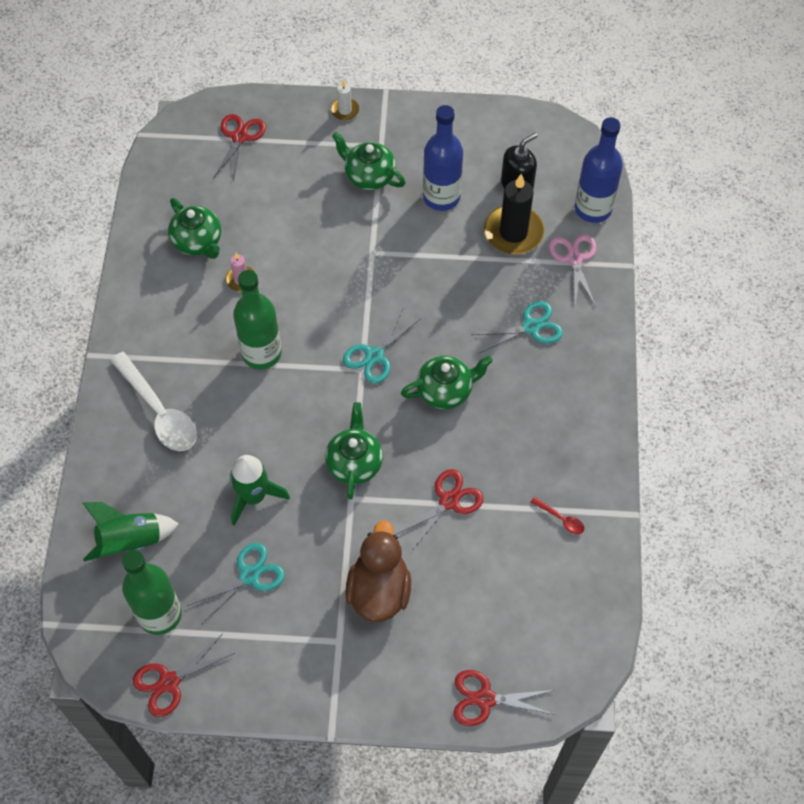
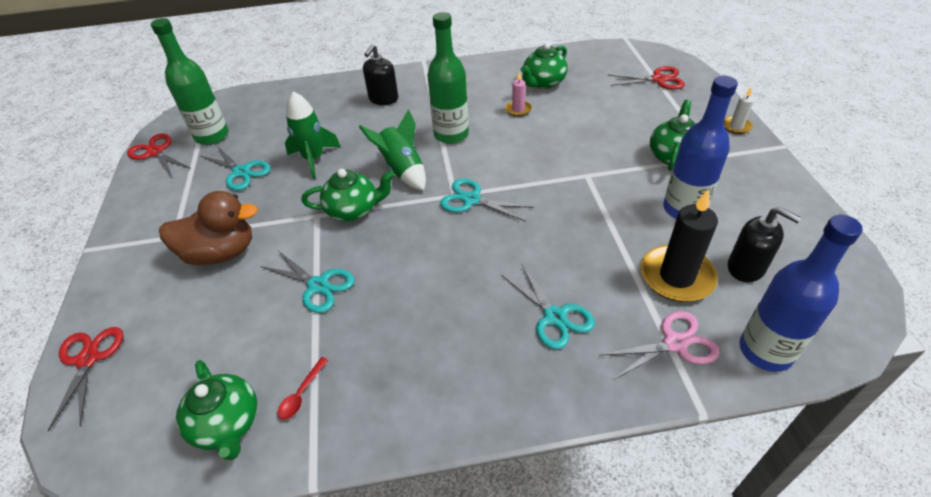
camera: 80 degrees right, 15 degrees down
green rocket [83,502,179,561] -> green rocket moved to [359,109,426,191]
white spoon [110,352,197,451] -> black soap dispenser [363,44,398,105]
red scissors [395,469,484,552] -> turquoise scissors [261,251,354,313]
green teapot [401,356,493,409] -> green teapot moved to [176,360,257,460]

